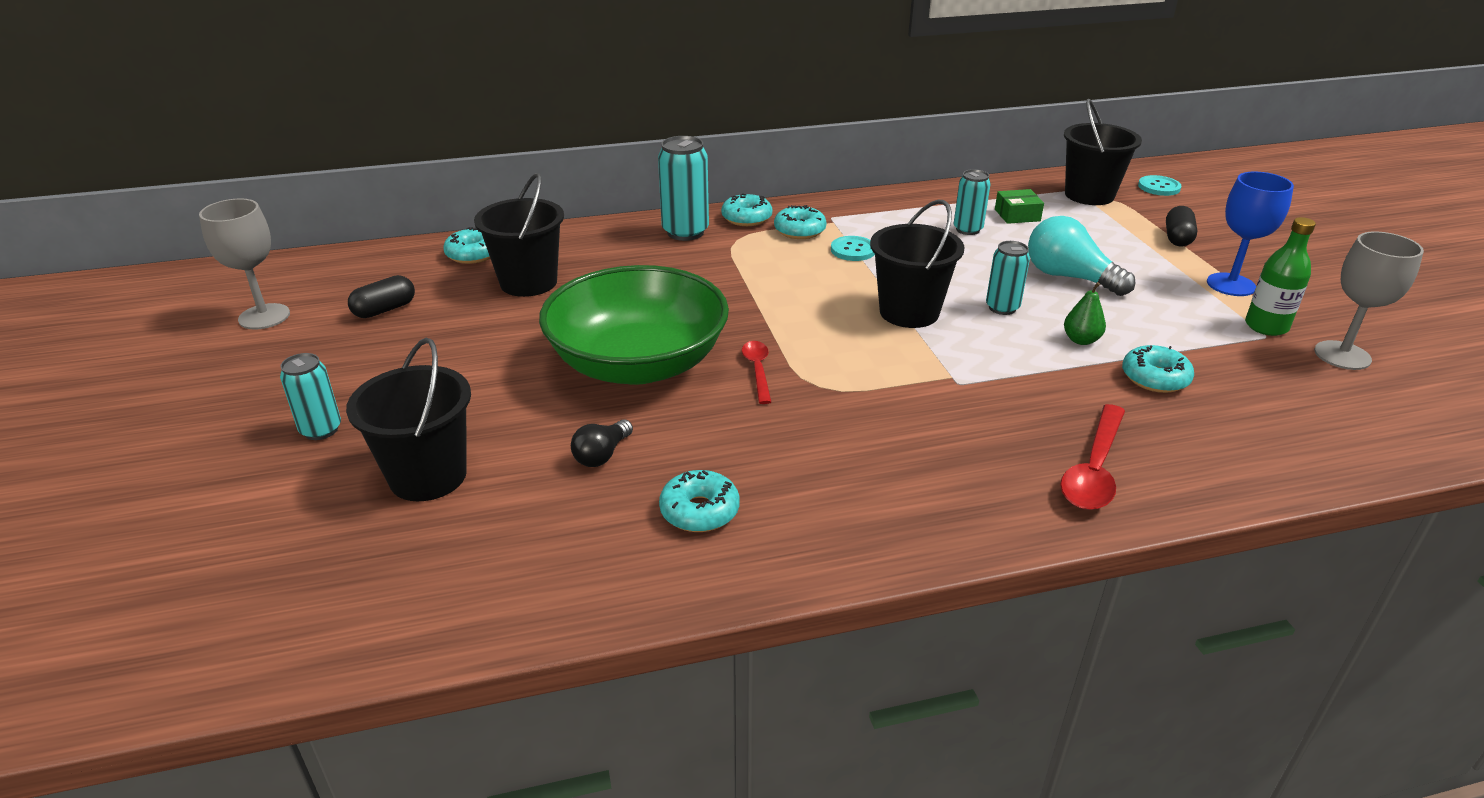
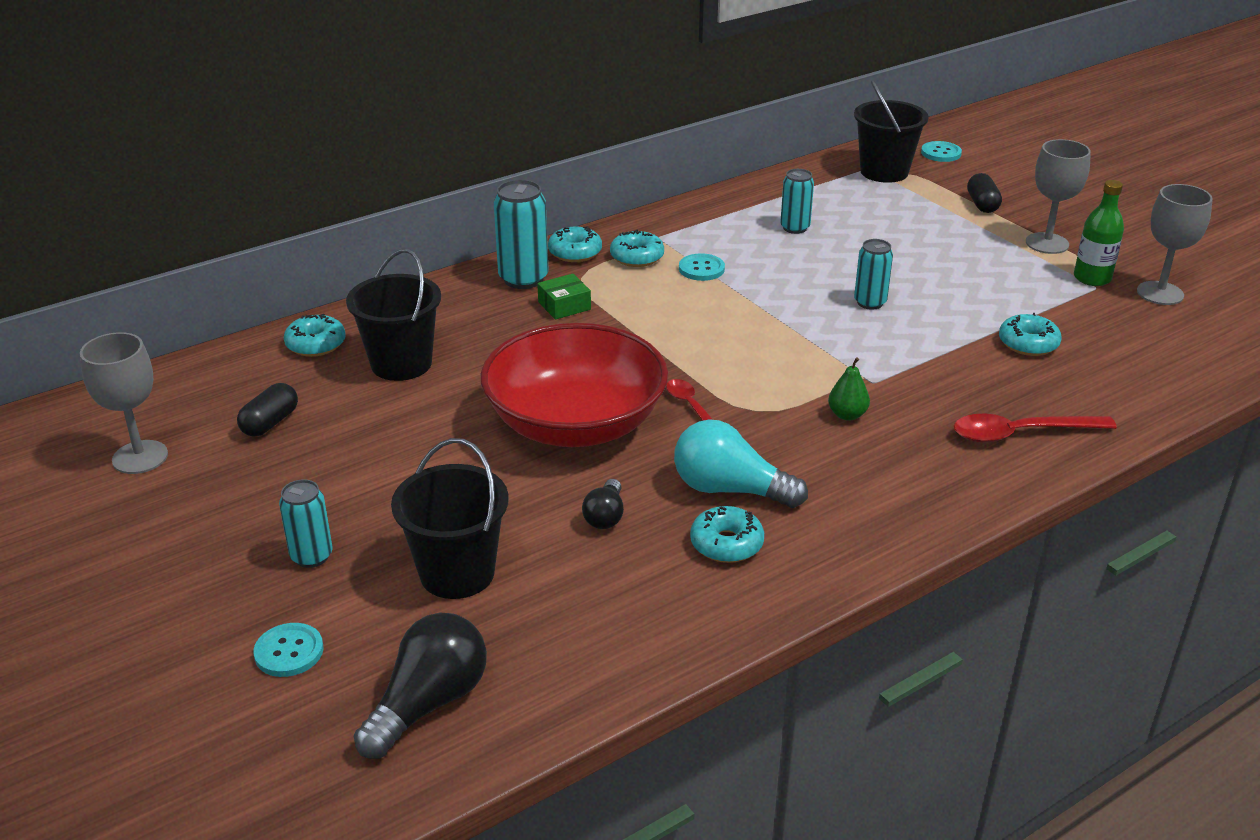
camera: 20 degrees left, 0 degrees up
green bowl [539,265,729,385] -> red bowl [481,323,668,447]
black bucket [870,199,964,328] -> none
green box [995,189,1044,224] -> green box moved to [537,274,591,320]
turquoise light bulb [1028,216,1135,296] -> turquoise light bulb moved to [674,419,808,508]
red spoon [1060,404,1125,510] -> red spoon turned 75 degrees clockwise [954,414,1117,442]
green pear [1064,282,1106,345] -> green pear moved to [828,358,870,421]
blue goblet [1207,171,1294,296] -> grey goblet [1026,139,1091,254]
none -> turquoise button [253,623,324,677]
none -> black light bulb [354,613,487,759]

